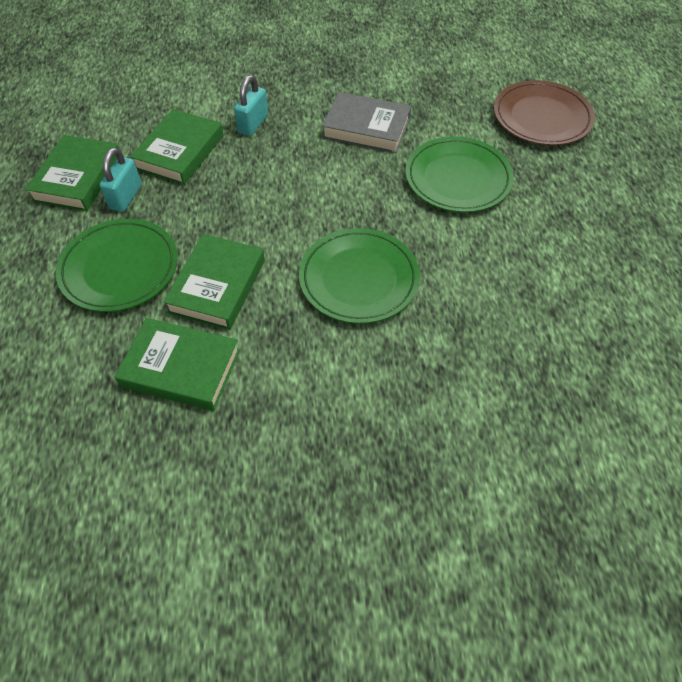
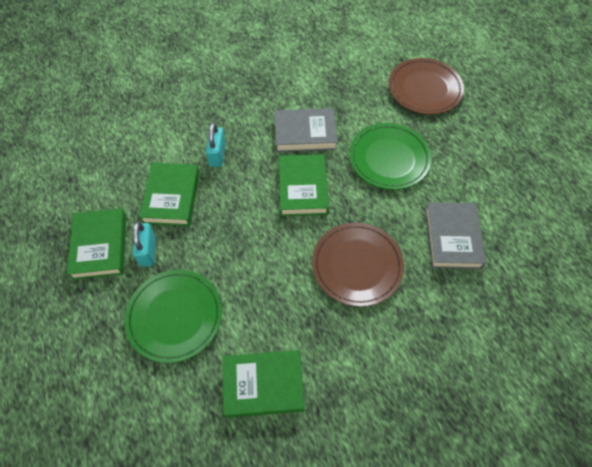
camera: 20 degrees left, 5 degrees up
green book [163,234,265,330] -> green book moved to [279,154,329,216]
green plate [299,228,420,324] -> brown plate [312,222,404,307]
none -> grey book [425,202,486,269]

